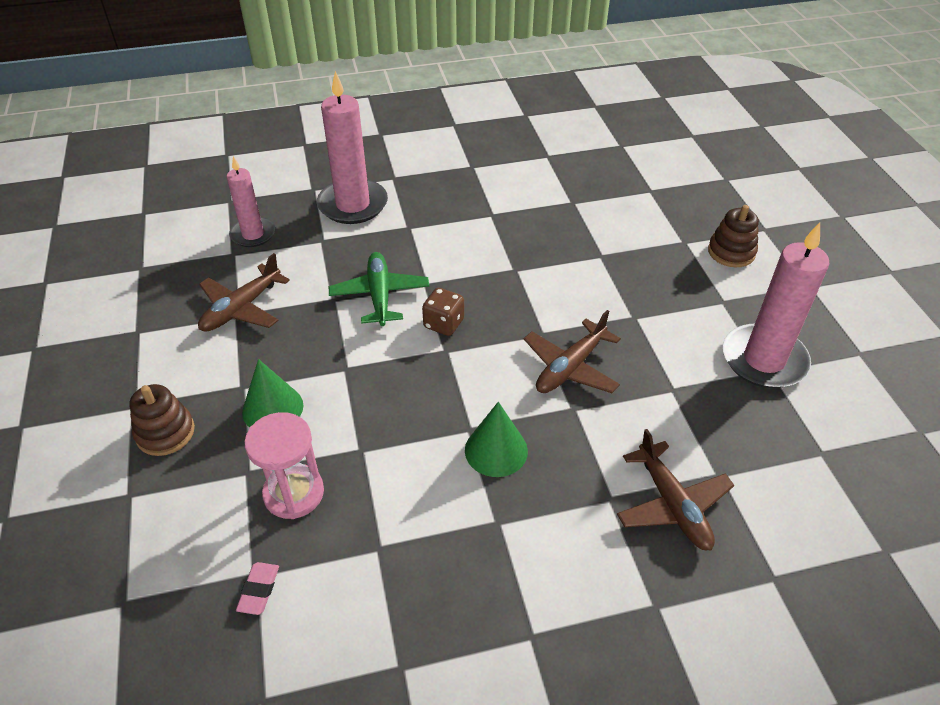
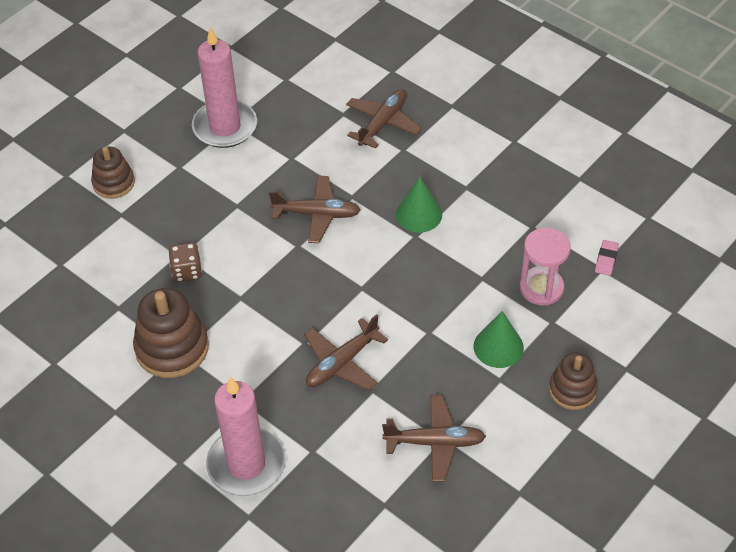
camera: 125 degrees left, 5 degrees up
pink candle [226,156,275,247] -> none
pink eraser [236,562,279,615] -> pink eraser turned 45 degrees counterclockwise [595,240,619,276]
green plane [329,252,429,326] -> brown plane [304,314,388,391]
brown dice [422,288,464,336] -> brown dice moved to [168,243,202,282]
none -> brown stacking toy [133,288,209,378]

